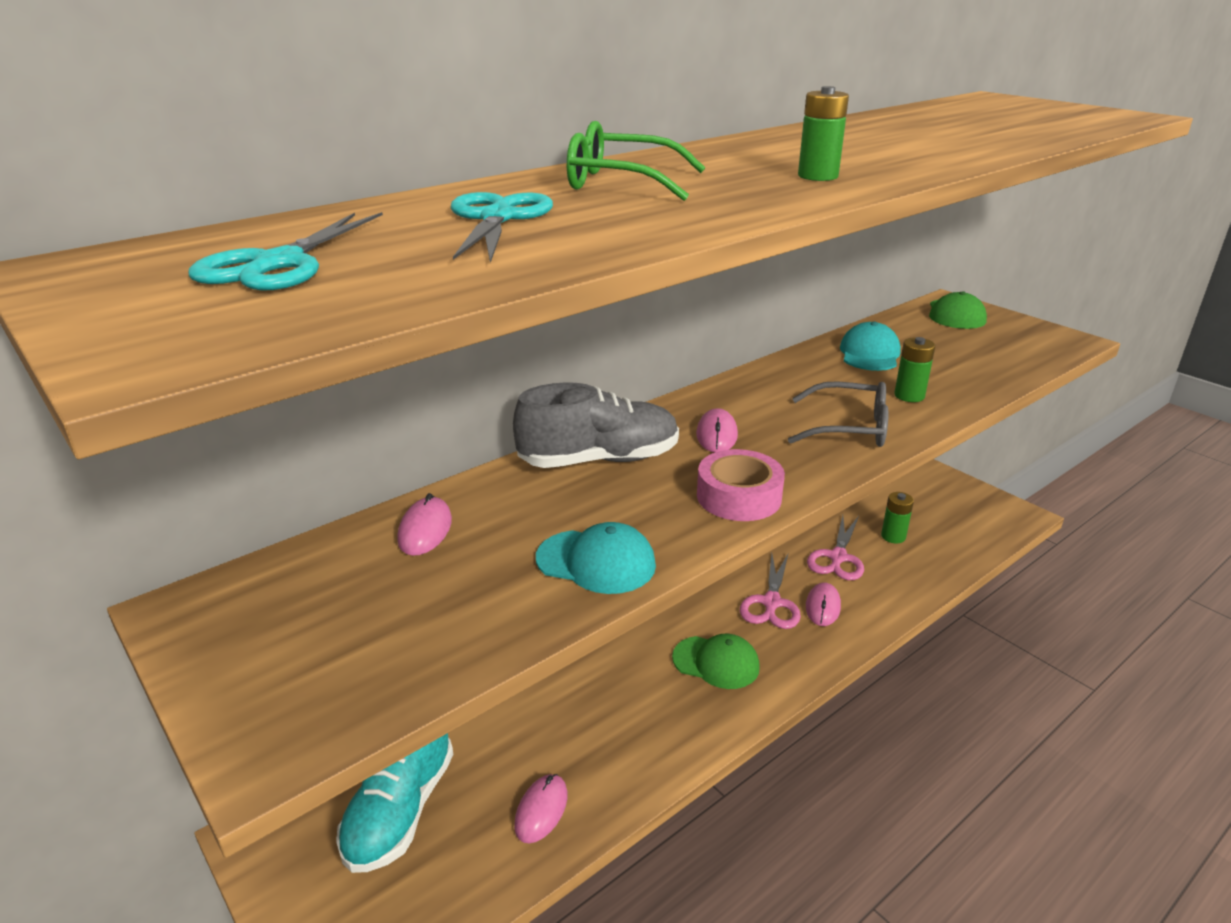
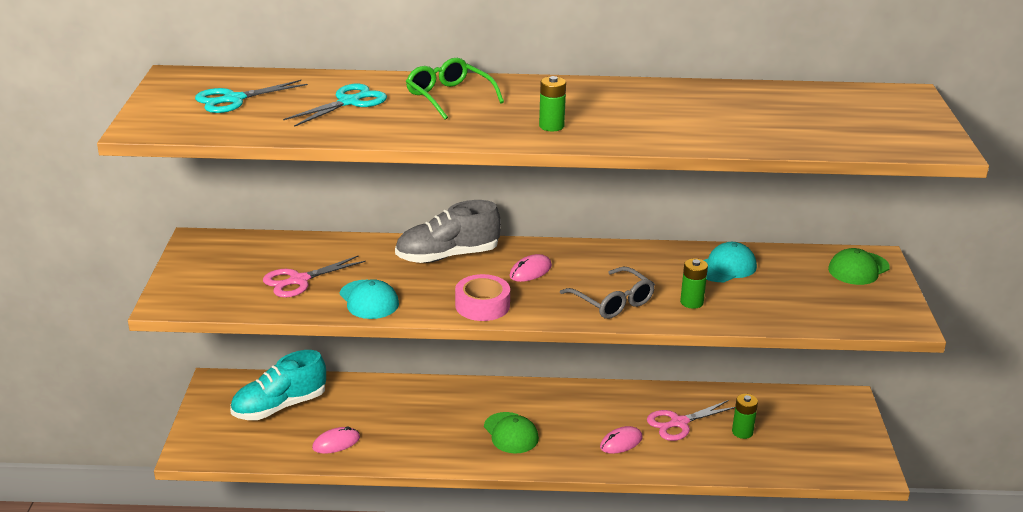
camera: 40 degrees right, 0 degrees up
pink mouse [397,493,452,556] -> none
grey shoe [513,382,679,468] -> grey shoe turned 135 degrees clockwise [395,200,501,263]
pink scissors [740,552,801,629] -> pink scissors moved to [263,255,366,298]

